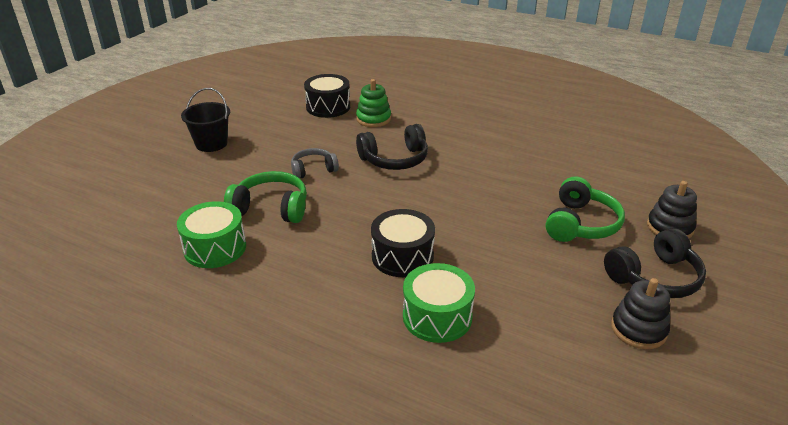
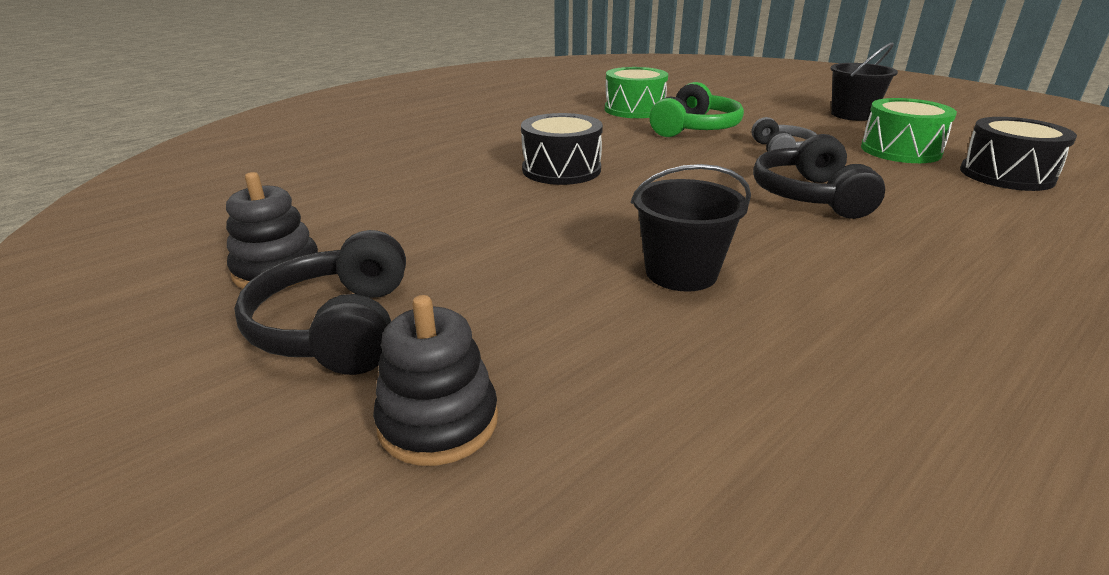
camera: 110 degrees right, 5 degrees down
green stacking toy [356,79,391,127] -> none
green drum [403,263,475,343] -> green drum moved to [861,98,957,163]
green headphones [546,176,625,242] -> none
none -> black bucket [631,164,751,292]

